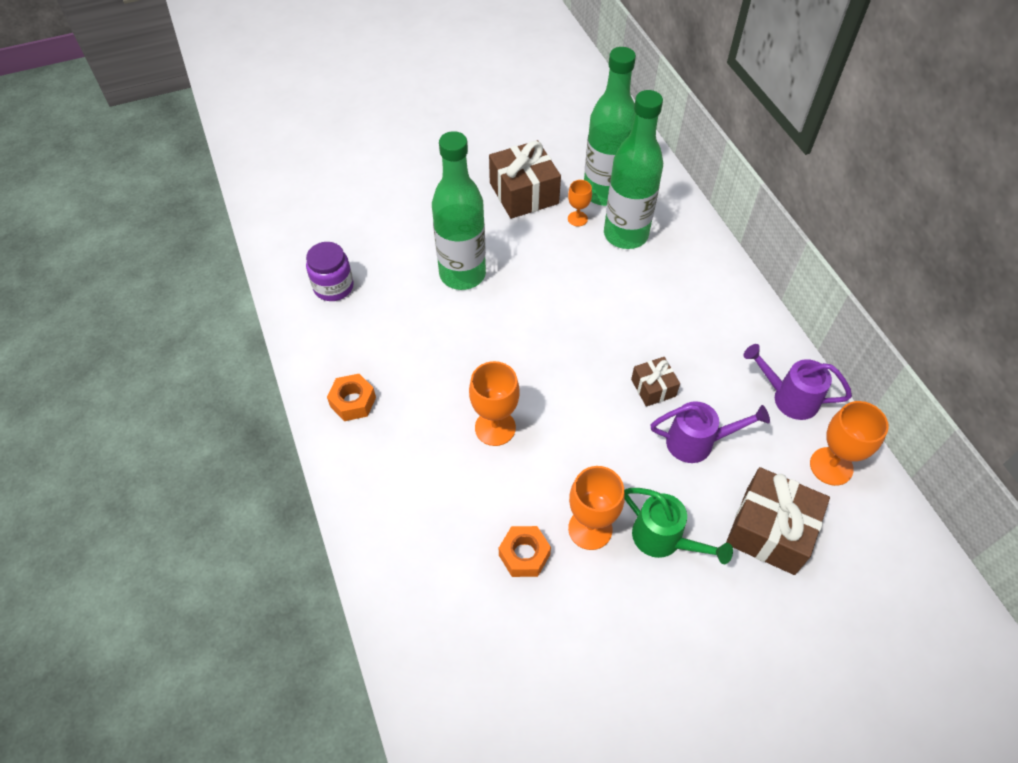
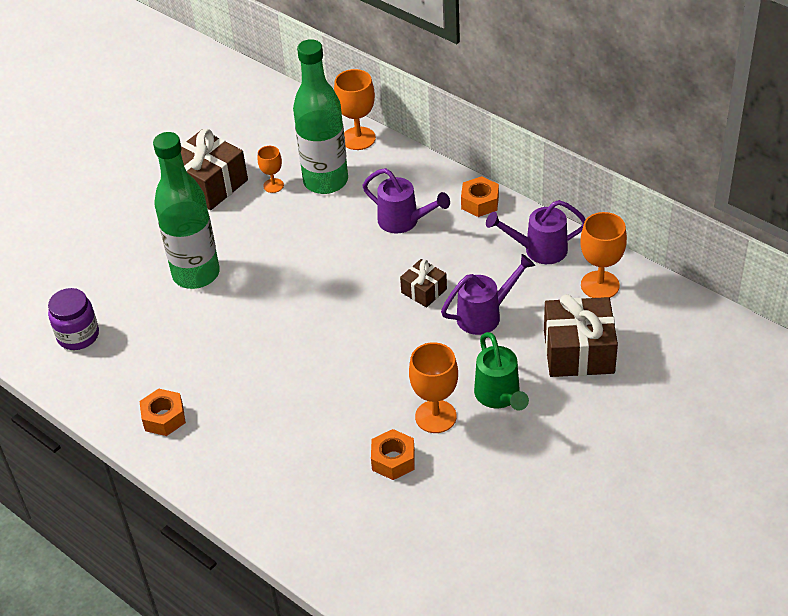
camera: 25 degrees left, 10 degrees down
orange goblet [469,361,520,446] -> orange goblet moved to [334,69,376,150]
green bottle [584,47,636,206] -> none
green watering can [624,488,733,564] -> green watering can turned 60 degrees clockwise [474,332,529,411]
none -> purple watering can [362,168,450,234]
none -> orange nut [461,176,499,217]

